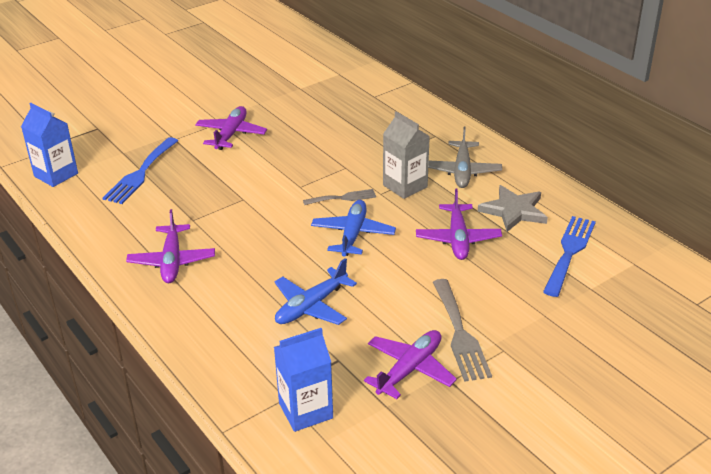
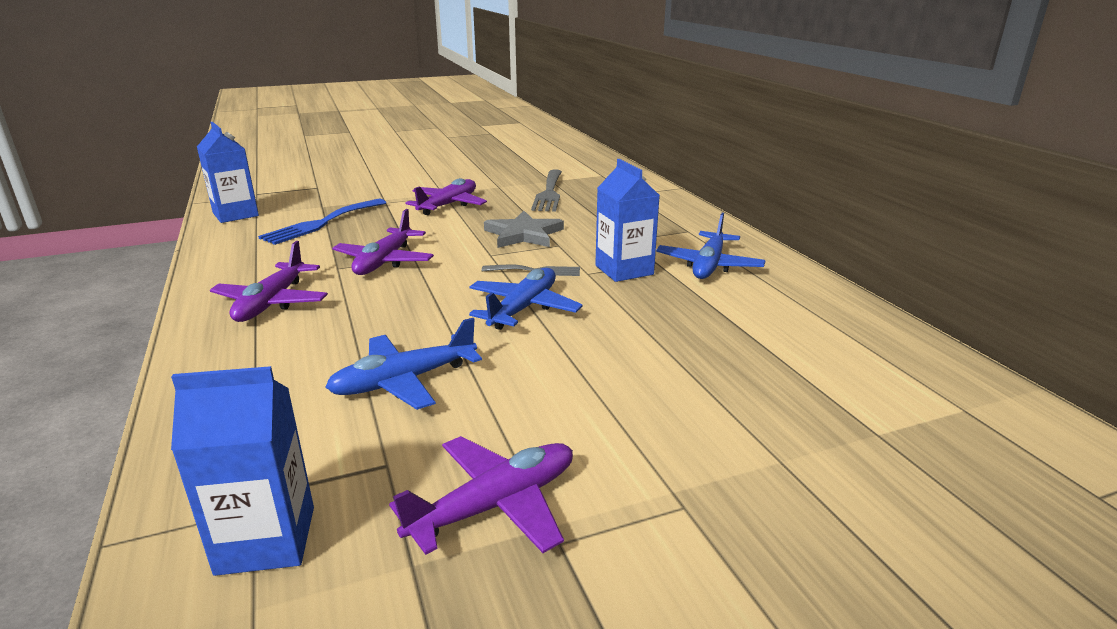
camera: 15 degrees right, 10 degrees down
grey carton [383,111,430,199] -> blue carton [595,159,659,282]
purple plane [416,188,502,260] -> purple plane moved to [332,209,434,275]
grey plane [428,127,502,188] -> blue plane [656,213,766,279]
grey fork [433,279,492,382] -> grey fork moved to [531,169,562,211]
grey star [478,185,548,232] -> grey star moved to [484,211,564,248]
blue fork [543,216,596,297] -> none

